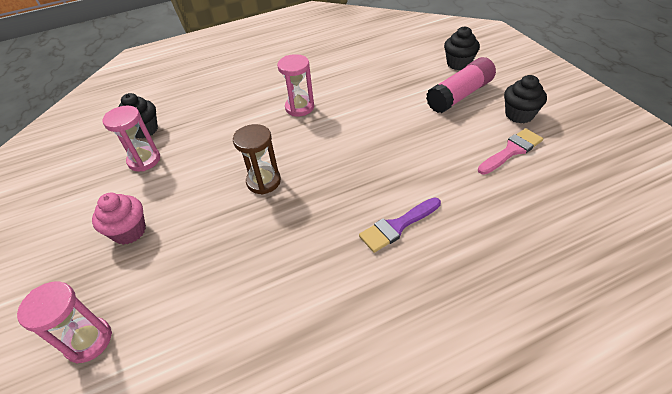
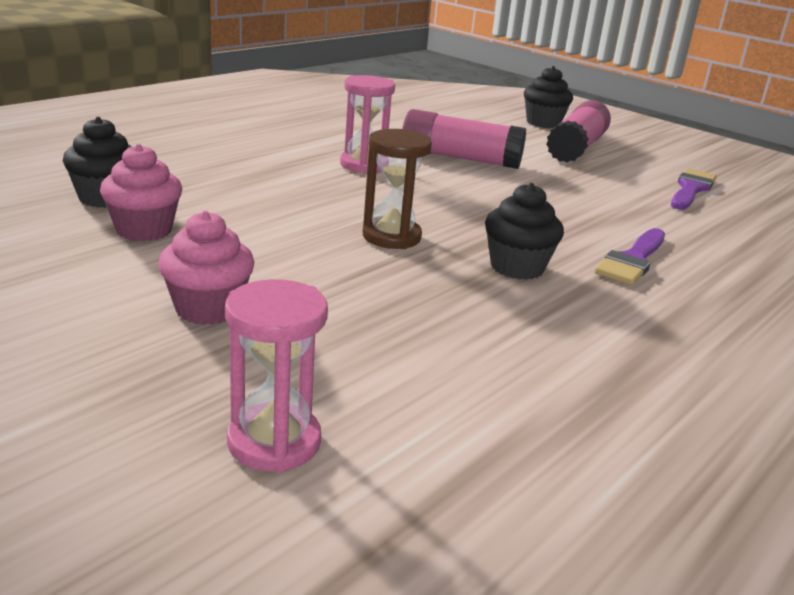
camera: 30 degrees left, 20 degrees down
pink hourglass [103,106,160,171] -> pink cupcake [100,144,182,241]
pink brush [478,128,543,175] -> purple brush [671,168,717,210]
black cupcake [504,75,547,124] -> black cupcake moved to [485,183,564,280]
none -> pink glue stick [402,109,526,169]

